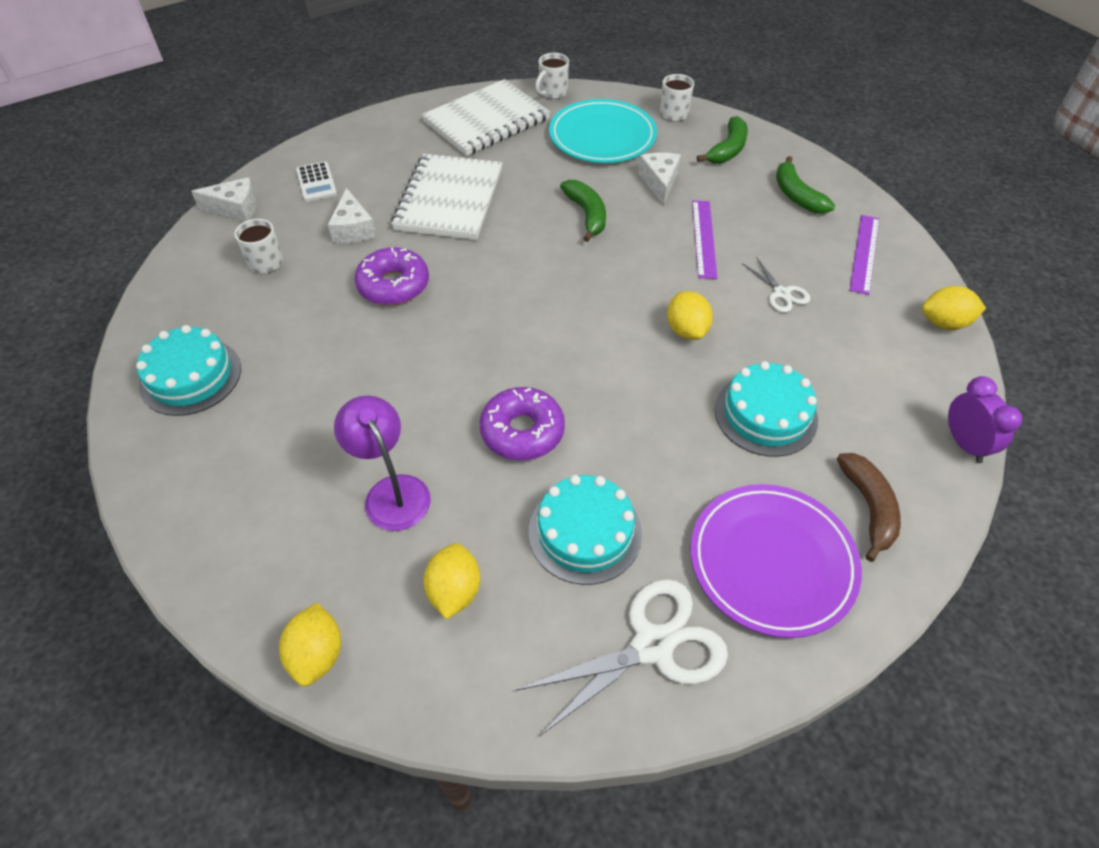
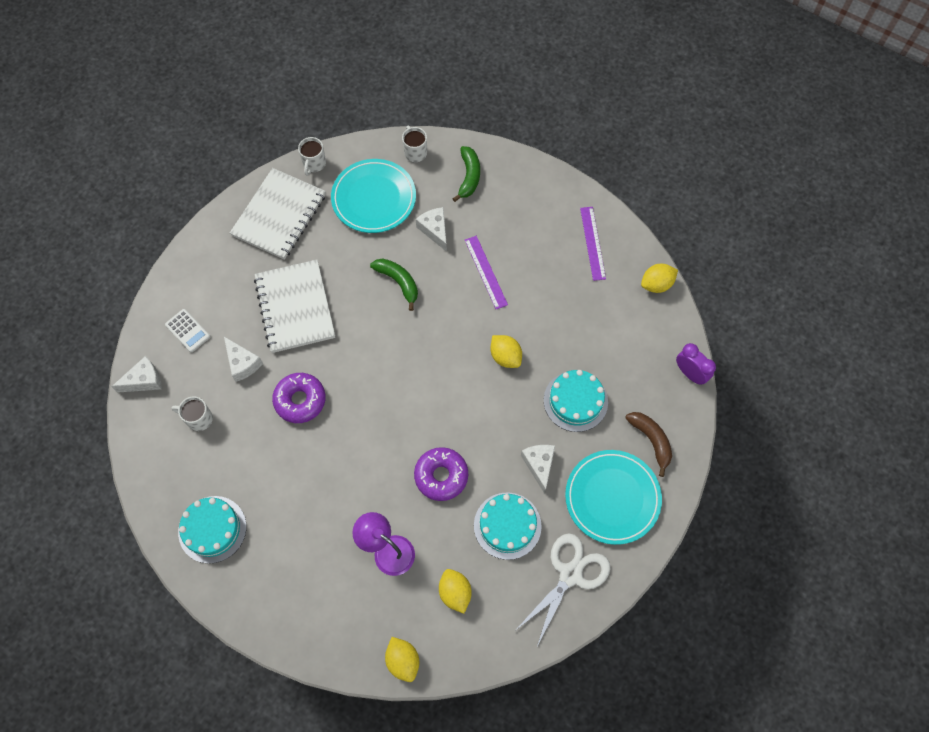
camera: 25 degrees left, 15 degrees up
purple plate [690,484,862,638] -> turquoise plate [565,450,662,545]
white scissors [742,257,810,313] -> none
green banana [776,156,835,214] -> none
none -> white cheese [521,445,555,494]

